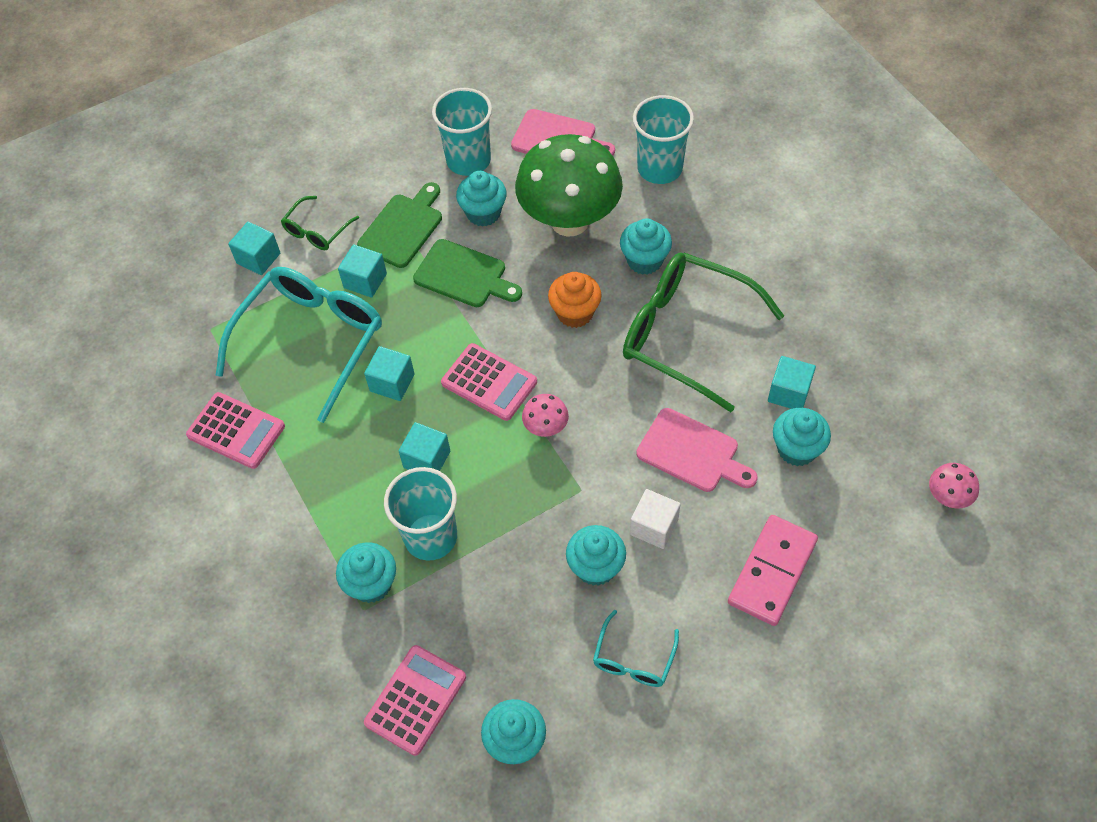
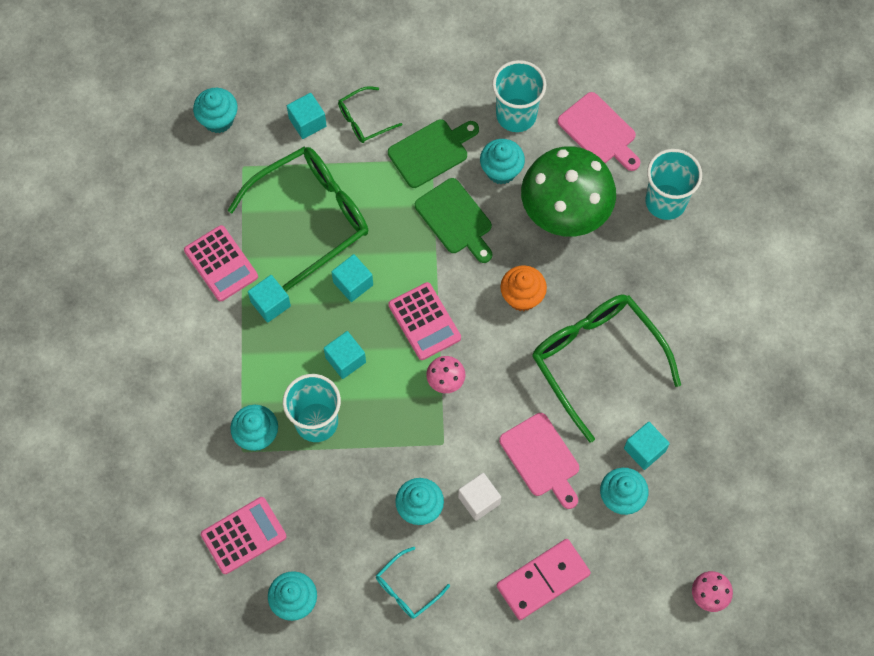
camera: 25 degrees right, 10 degrees up
turquoise glasses [215,267,382,423] -> green glasses [227,147,368,291]
turquoise cube [338,244,387,298] -> turquoise cube moved to [248,275,291,323]
turquoise cupcake [620,218,672,275] -> turquoise cupcake moved to [193,88,238,133]

